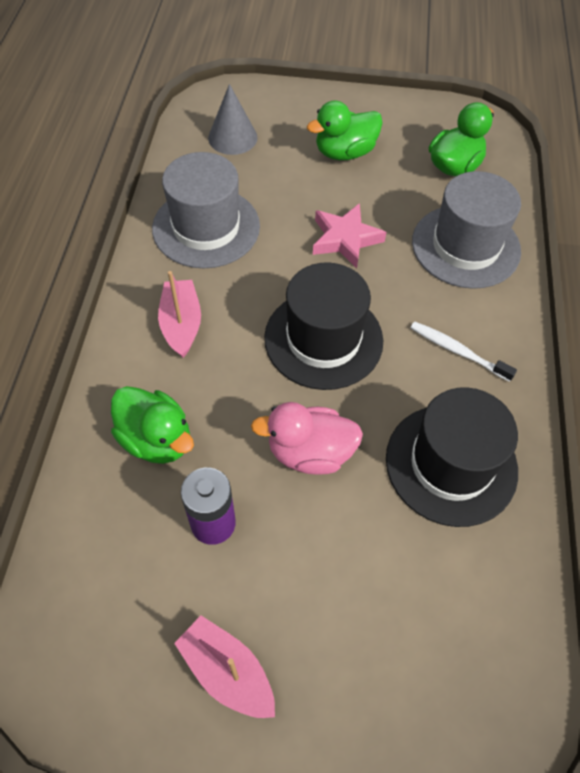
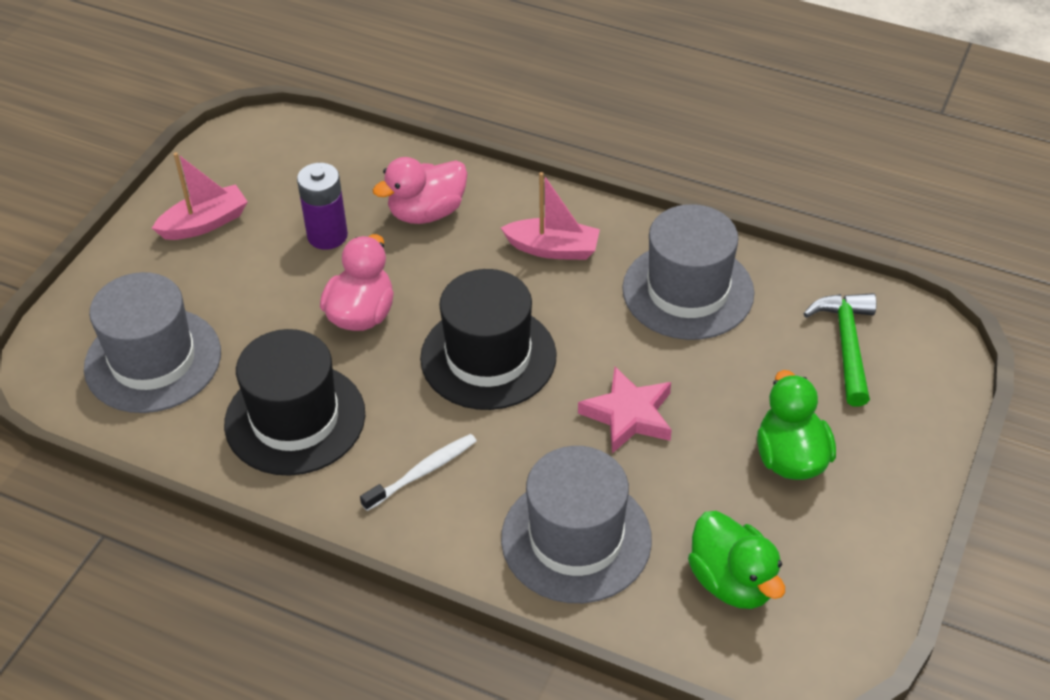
camera: 110 degrees right, 10 degrees down
green duck [111,386,194,464] -> pink duck [373,157,467,224]
grey cone [208,84,258,155] -> green hammer [803,293,877,406]
none -> grey hat [84,272,221,413]

